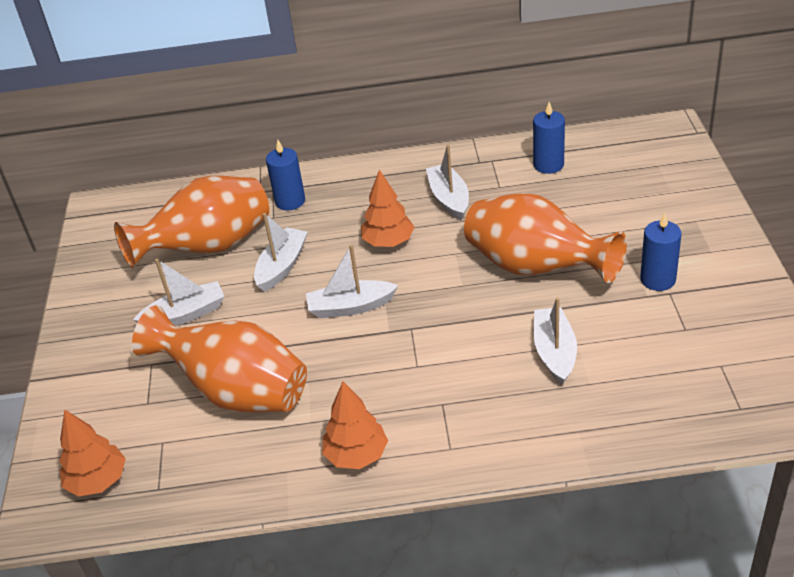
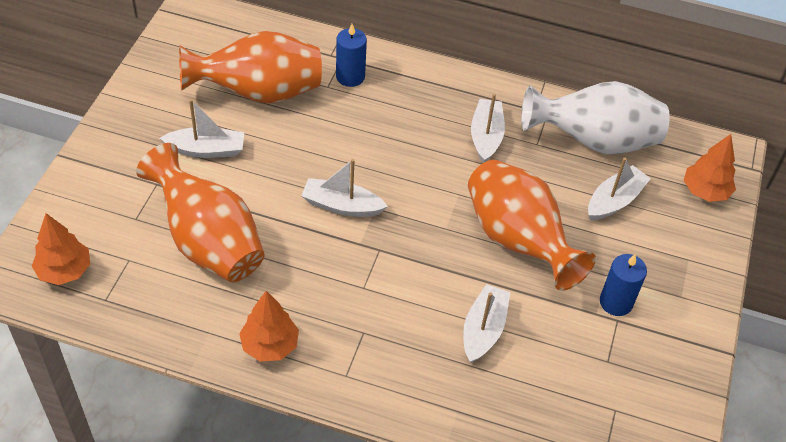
camera: 15 degrees right, 10 degrees up
white boat [254,213,308,292] -> white boat moved to [588,158,651,221]
orange tree [361,170,414,247] -> orange tree moved to [684,134,736,202]
blue candle [533,102,565,174] -> white vase [521,81,670,154]

